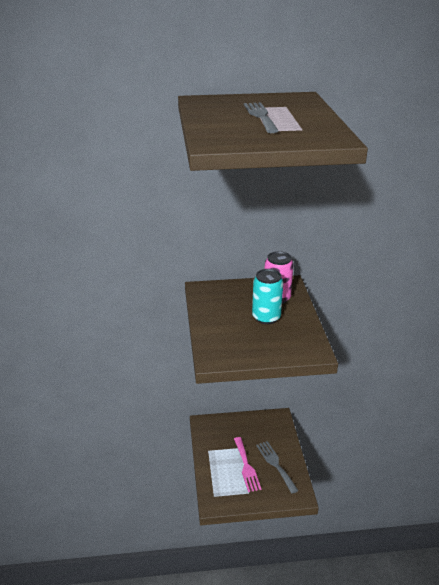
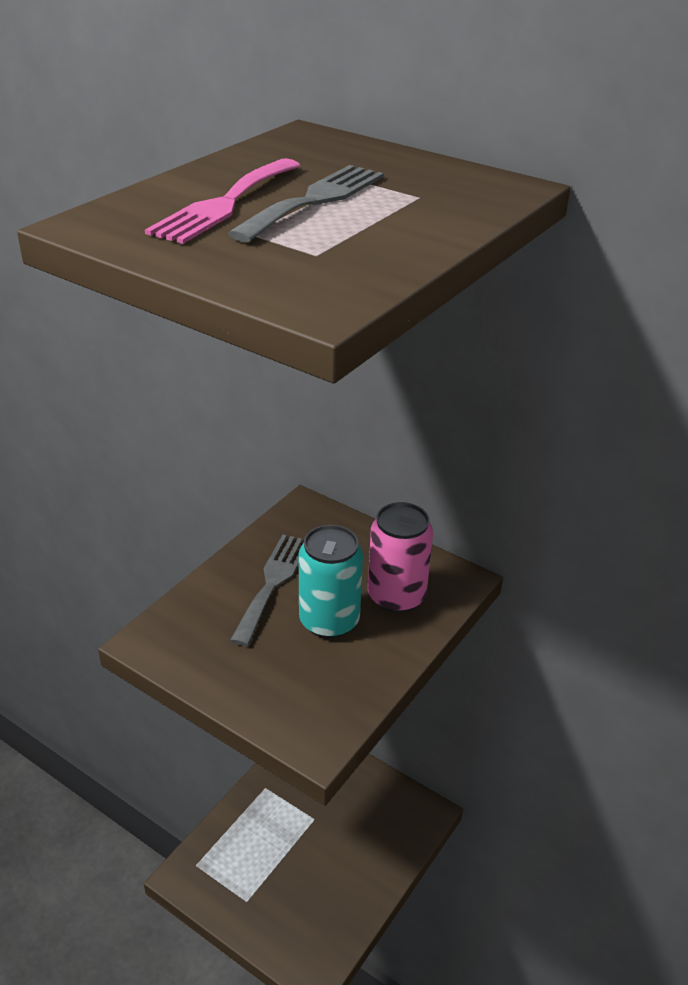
camera: 40 degrees right, 5 degrees up
pink fork [234,437,261,492] -> pink fork moved to [145,158,300,244]
grey fork [256,441,299,494] -> grey fork moved to [230,534,302,646]

